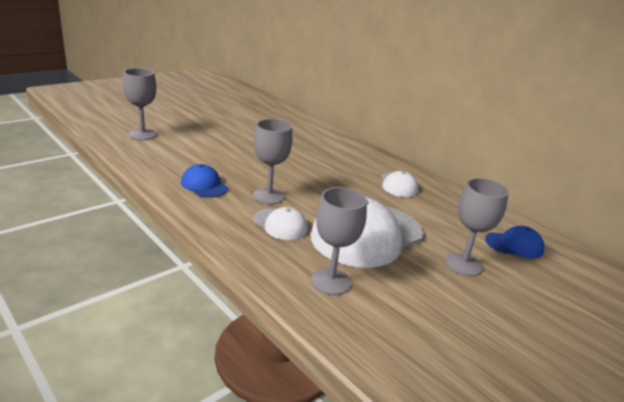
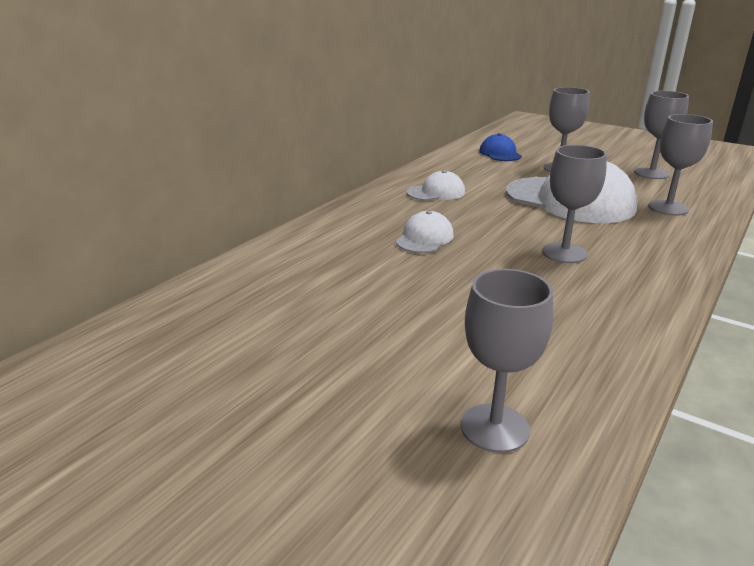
camera: 100 degrees left, 0 degrees up
blue cap [181,164,228,198] -> none
white cap [253,207,308,240] -> white cap moved to [396,211,454,253]
none -> grey goblet [635,91,689,179]

